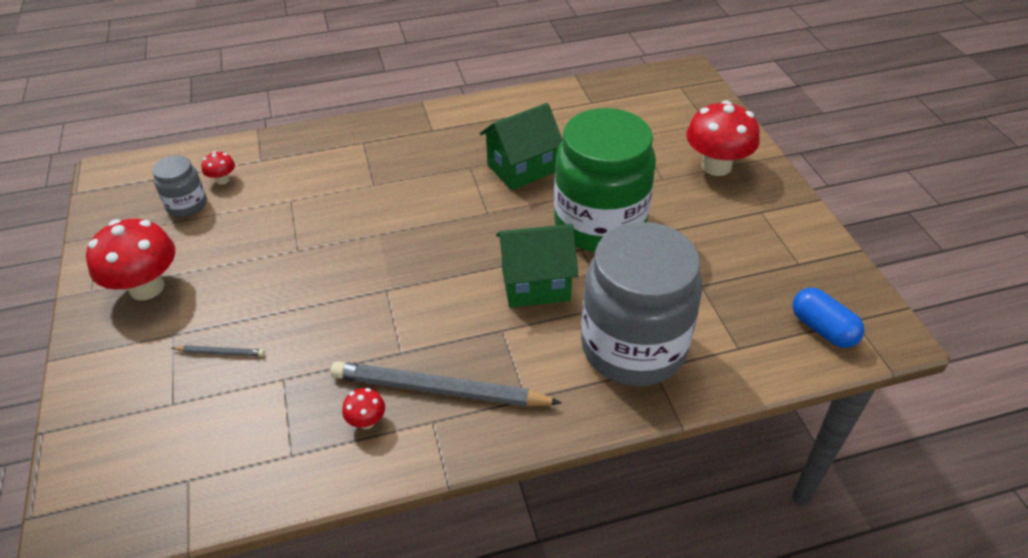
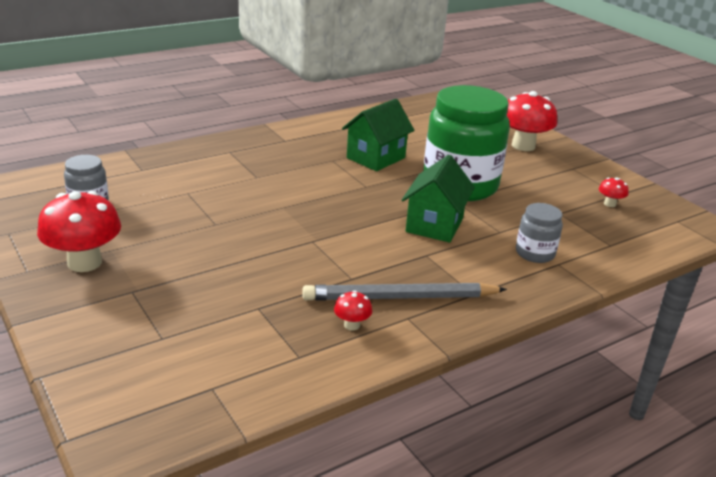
camera: 20 degrees left, 15 degrees down
grey pencil [172,345,265,356] -> none
red mushroom [201,151,235,185] -> red mushroom moved to [599,177,629,207]
green house [496,224,578,308] -> green house turned 45 degrees counterclockwise [402,155,475,243]
grey jar [581,222,702,386] -> grey jar [516,203,563,263], size x0.46
blue capsule [792,288,865,348] -> none

